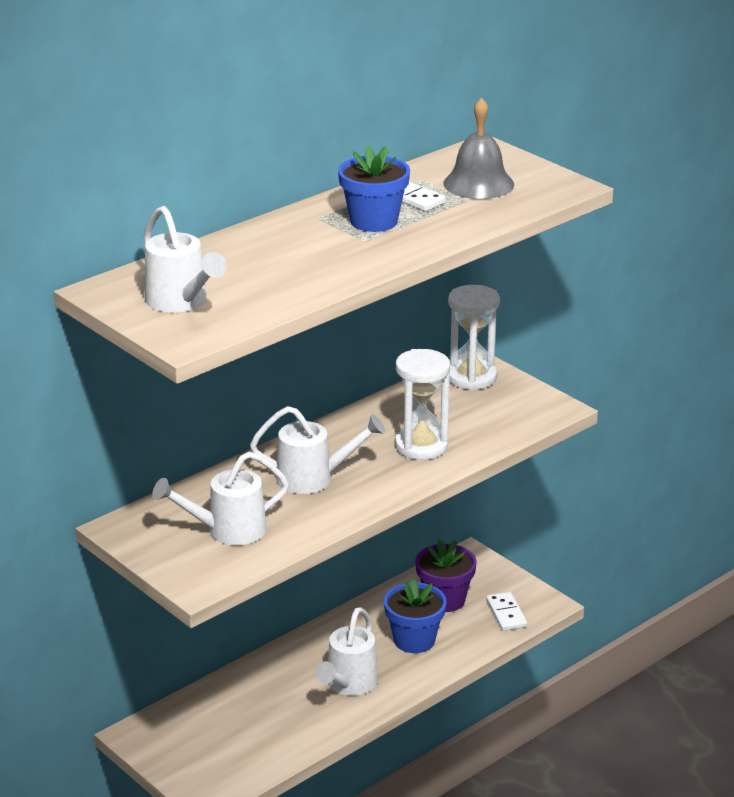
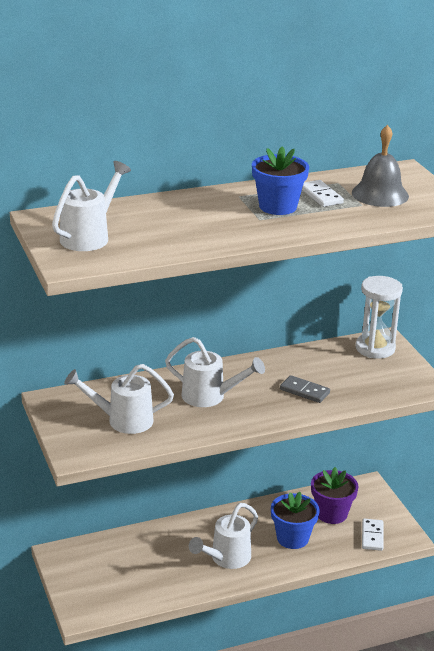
camera: 20 degrees right, 0 degrees up
white watering can [144,206,227,312] -> white watering can turned 135 degrees counterclockwise [52,161,131,251]
white hourglass [395,349,450,460] -> grey domino [280,375,330,403]

